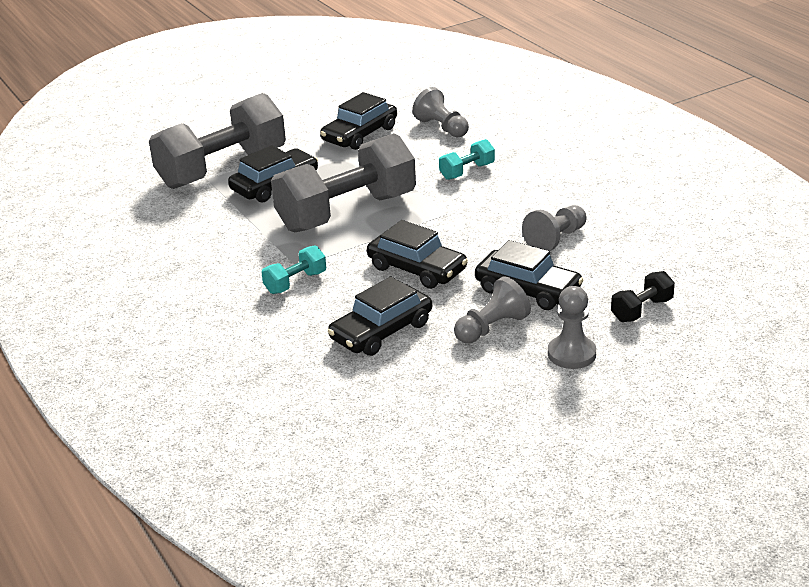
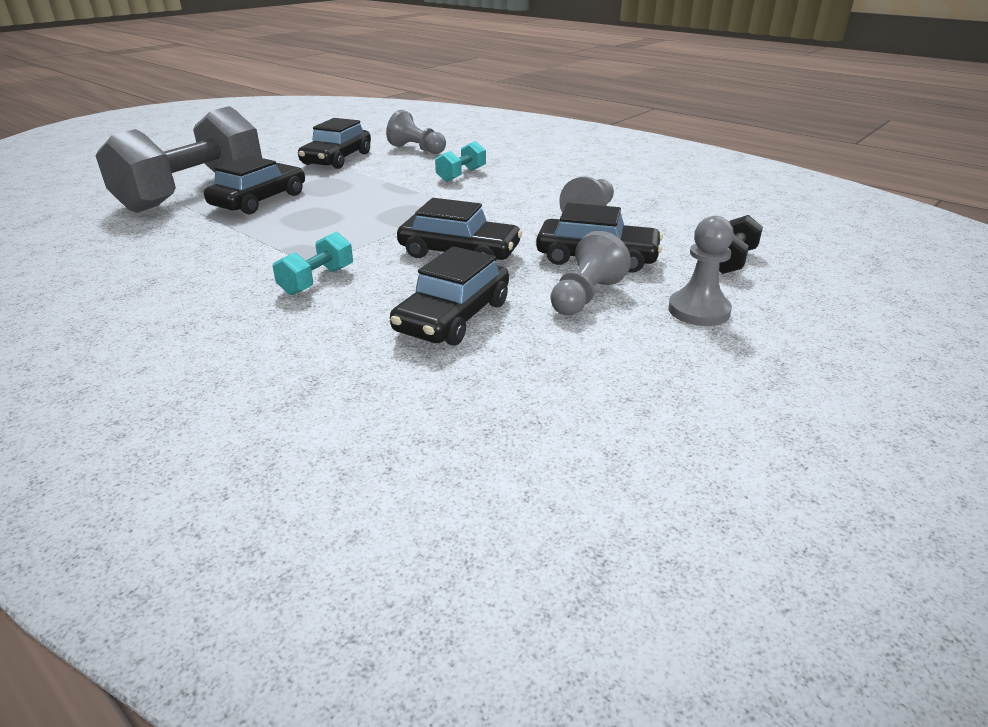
camera: 20 degrees left, 0 degrees up
grey dumbbell [271,133,416,233] -> none

